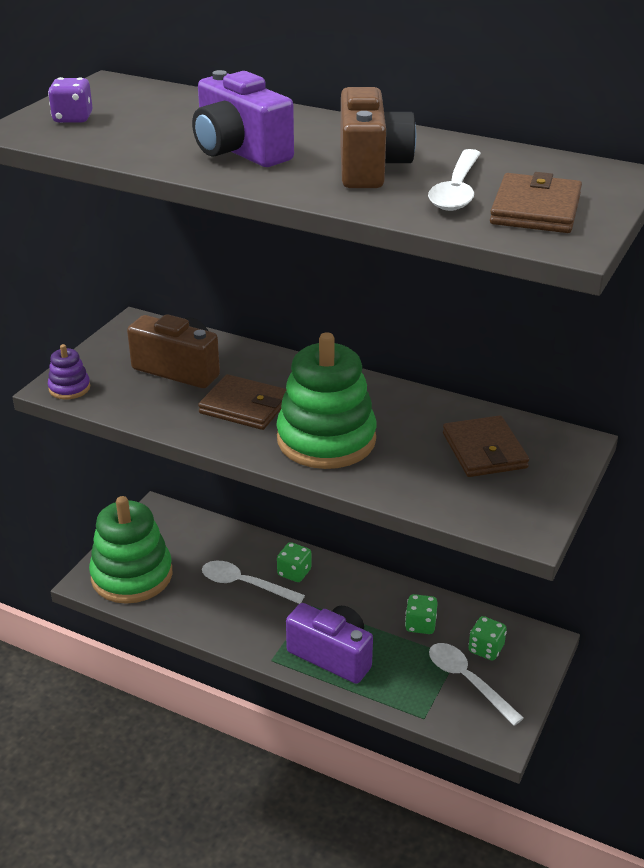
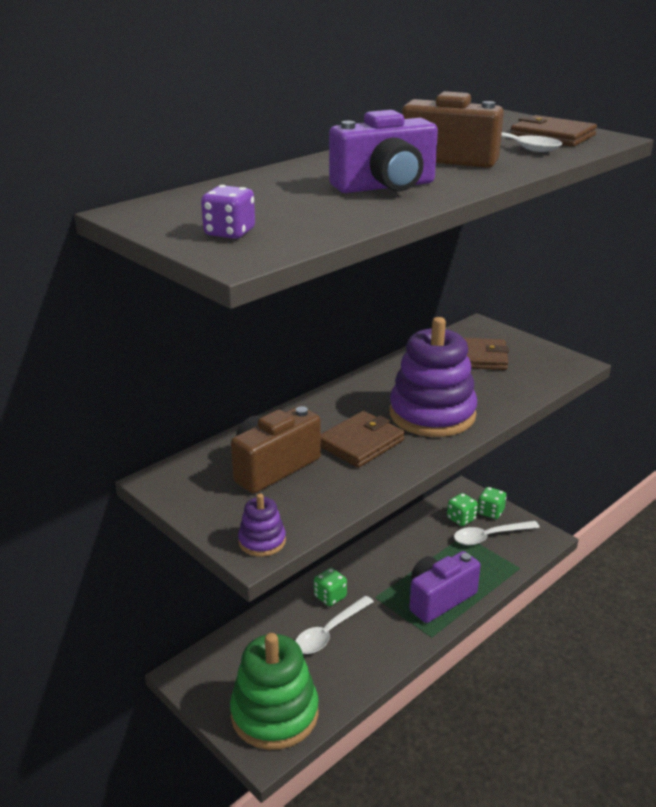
camera: 70 degrees left, 5 degrees down
green stacking toy [276,332,376,469] -> purple stacking toy [389,317,477,437]
green dice [405,594,438,634] -> green dice moved to [478,487,507,519]

